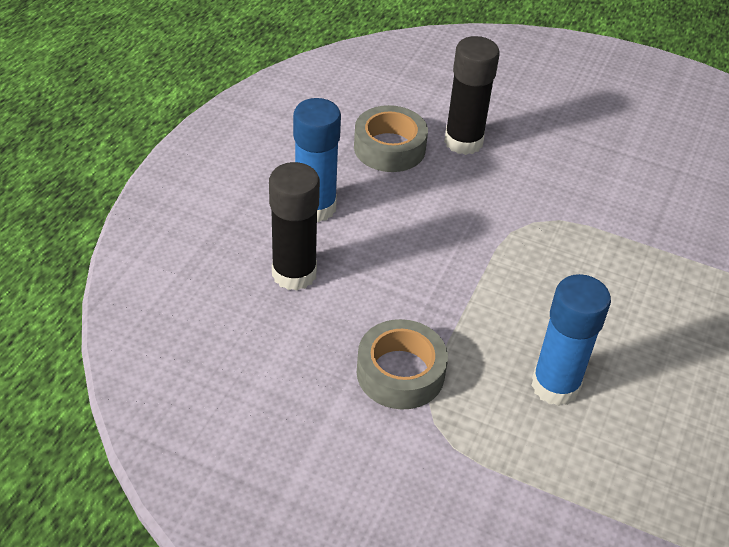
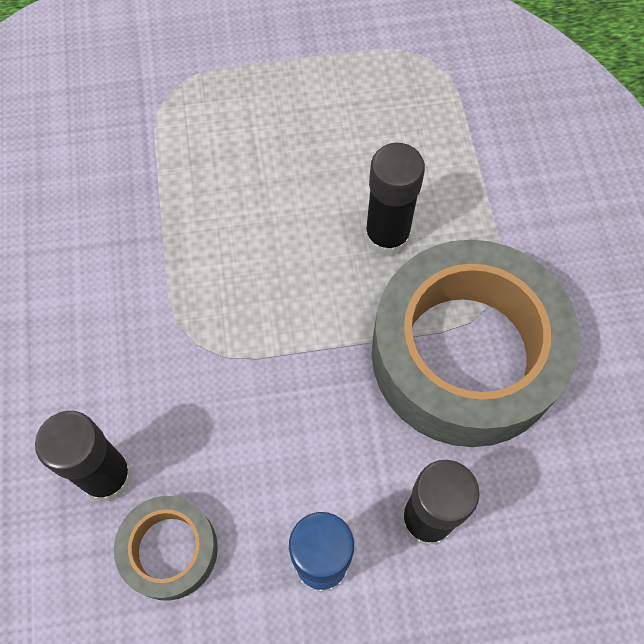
camera: 120 degrees left, 20 degrees up
grey tape [357,319,448,409] -> grey tape [371,240,580,447], size x2.17
blue glue stick [531,274,611,406] -> black glue stick [365,143,425,257]

